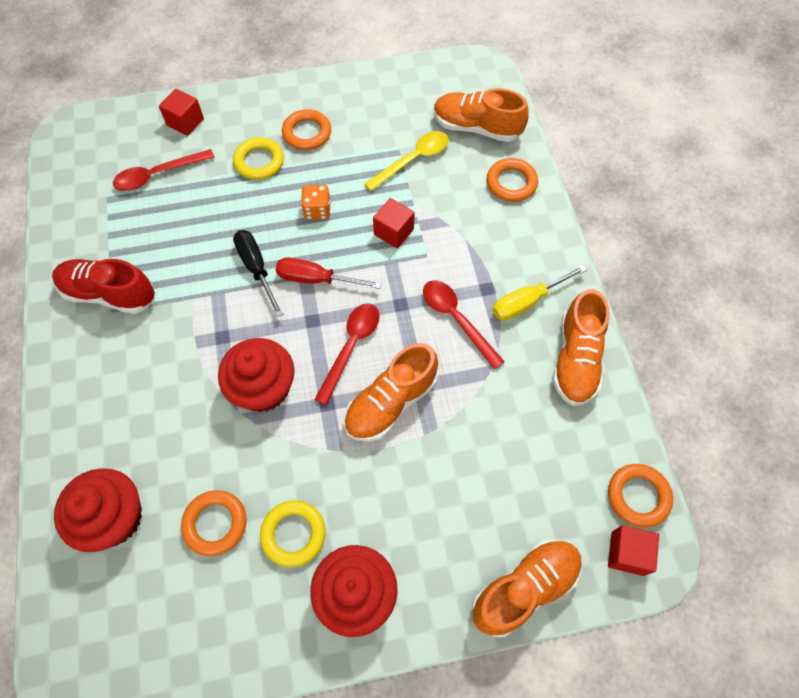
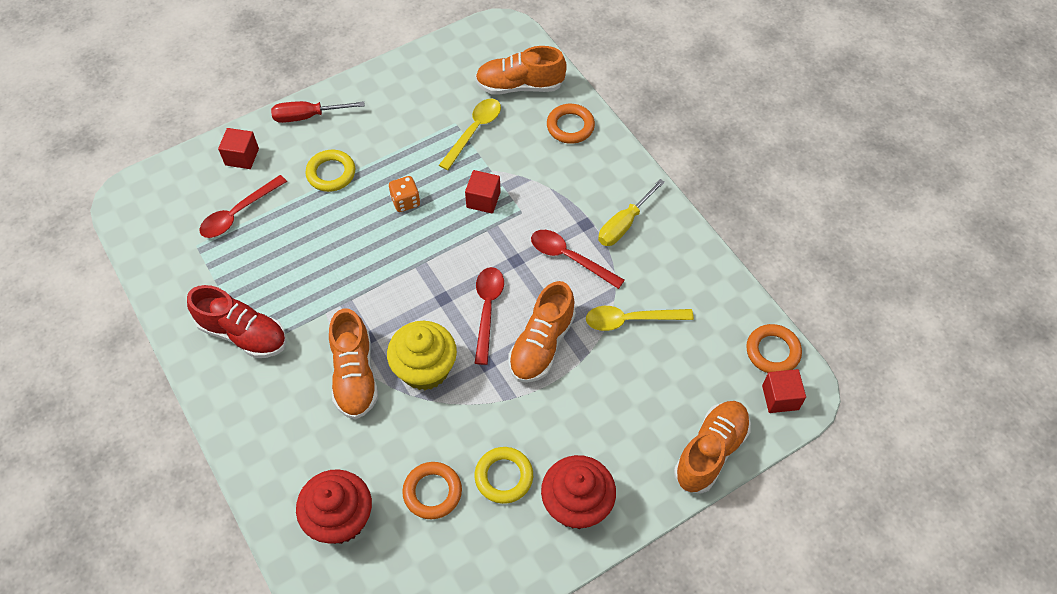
camera: 20 degrees left, 5 degrees down
red shoe [52,259,155,314] -> red shoe turned 150 degrees counterclockwise [187,285,287,358]
red cupcake [218,338,295,412] -> yellow cupcake [387,321,457,391]
black screwdriver [233,230,283,317] -> none
red screwdriver [276,257,381,289] -> red screwdriver moved to [271,101,365,123]
orange ring [282,109,331,150] -> none
orange shoe [553,289,609,406] -> orange shoe moved to [329,308,378,419]
none -> yellow spoon [586,306,694,331]

